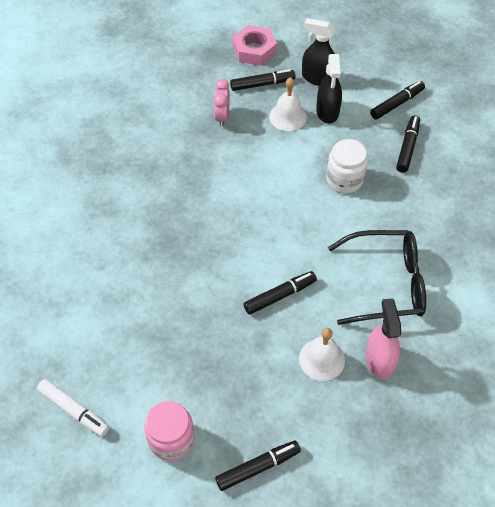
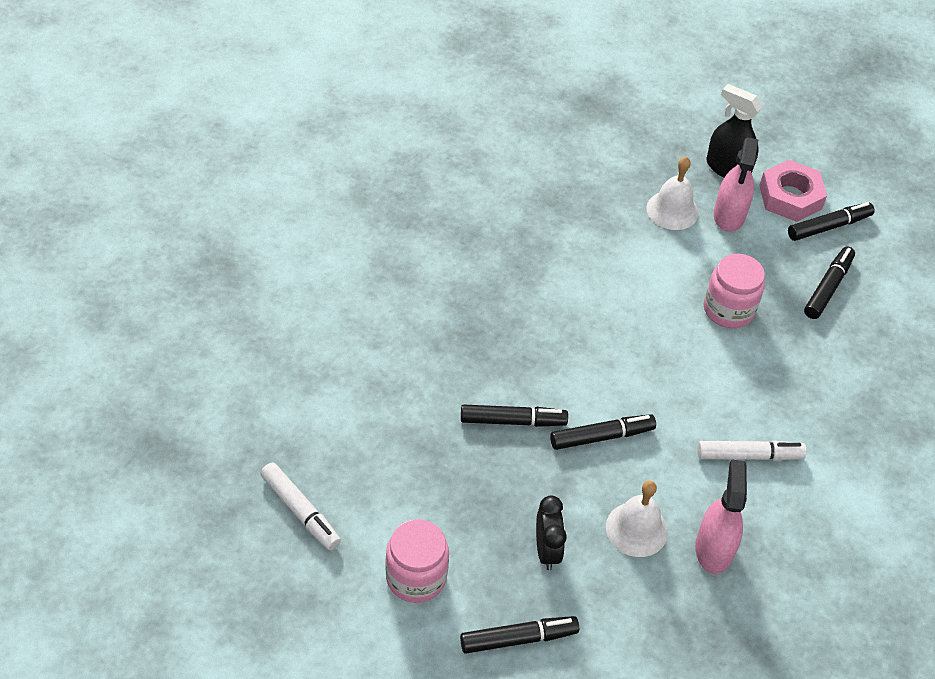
camera: 10 degrees right, 5 degrees down
pink clock [214,79,230,127] -> none
black marker [230,69,295,91] -> black marker moved to [461,405,568,427]
pink nut [232,25,277,66] -> pink nut moved to [759,160,827,222]
black spray bottle [316,54,342,124] -> pink spray bottle [714,137,758,232]
white jar [326,139,368,193] -> pink jar [704,254,765,328]
black glasses [328,230,426,325] -> white marker [697,441,807,461]
none -> black clock [536,495,567,570]

